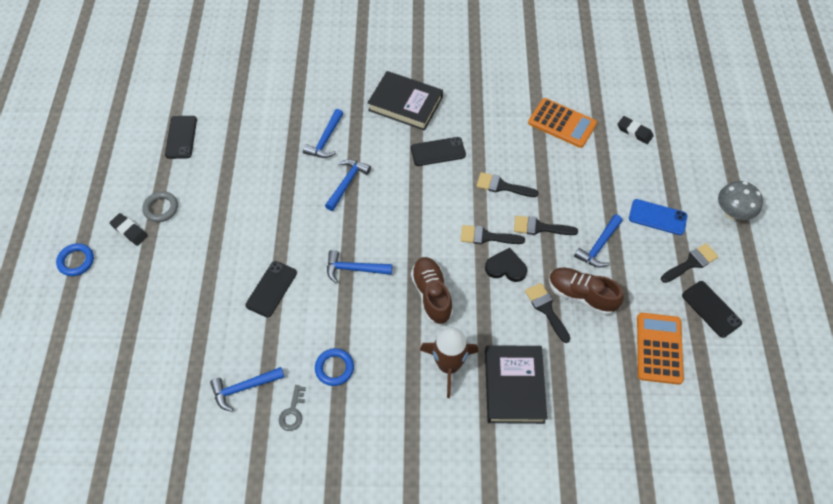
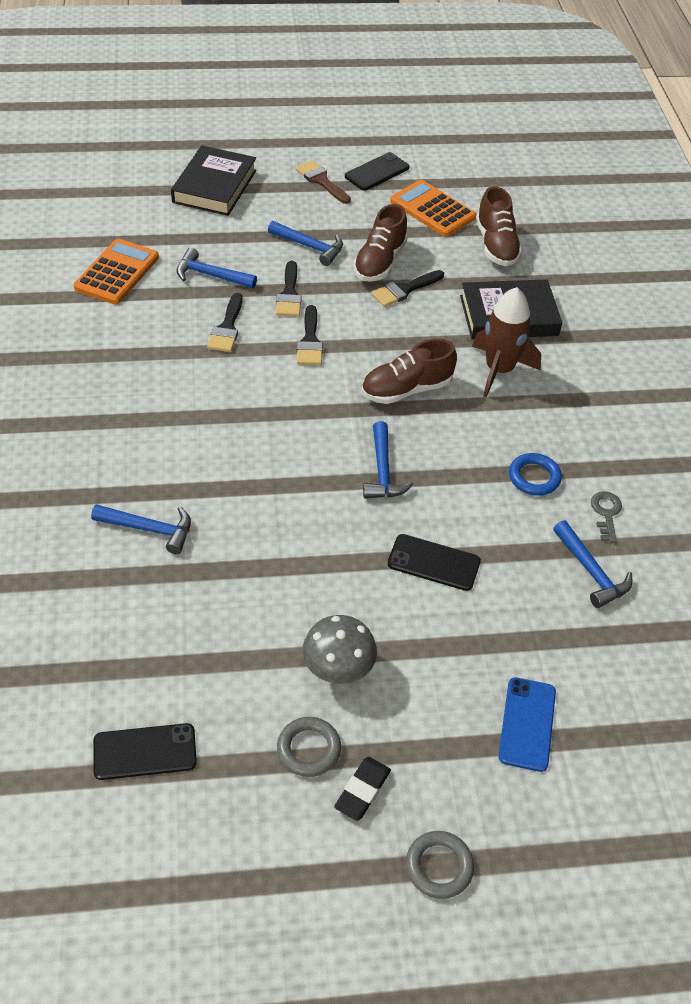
camera: 100 degrees left, 10 degrees down
blue ring [56,243,94,276] -> grey ring [406,831,474,899]
grey key [279,385,306,431] -> grey key turned 90 degrees counterclockwise [591,491,622,543]
blue hammer [325,159,371,211] -> blue hammer moved to [176,248,257,289]
black book [368,71,443,131] -> black book moved to [171,145,256,216]
black phone [411,137,466,166] -> none
black heart [485,248,527,282] -> none
black eraser [617,116,653,144] -> none
blue phone [629,199,688,235] -> blue phone moved to [499,677,556,772]
orange calculator [637,313,684,385] -> orange calculator turned 45 degrees clockwise [390,180,476,237]
black brush [661,243,718,283] -> brown brush [296,160,351,204]
grey mushroom [718,181,763,220] -> grey mushroom moved to [302,615,377,684]
none -> brown shoe [476,186,522,266]

